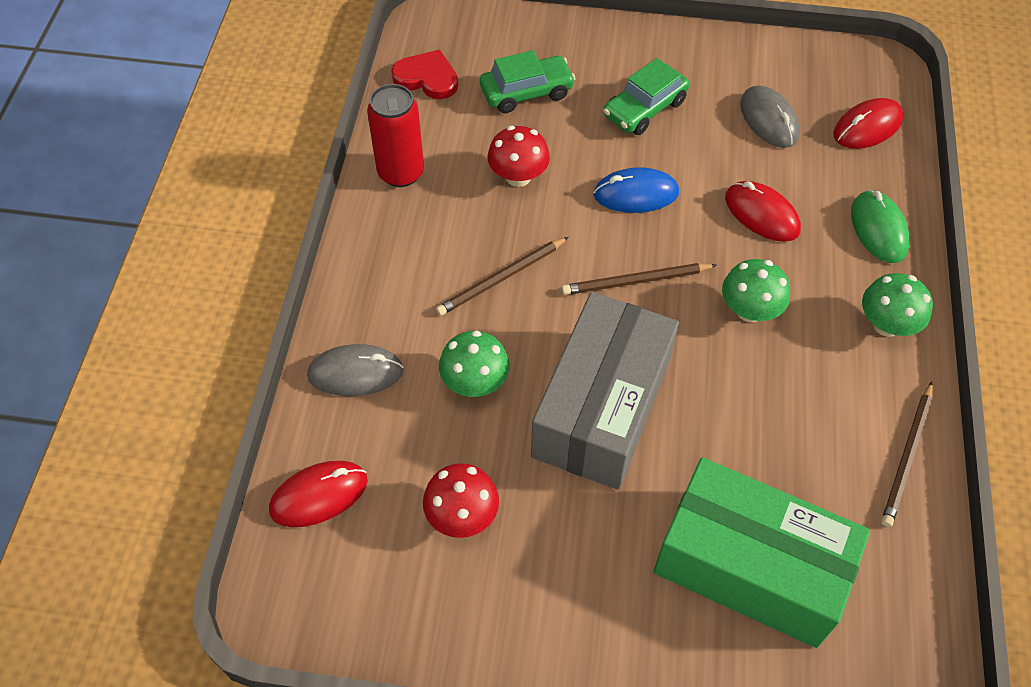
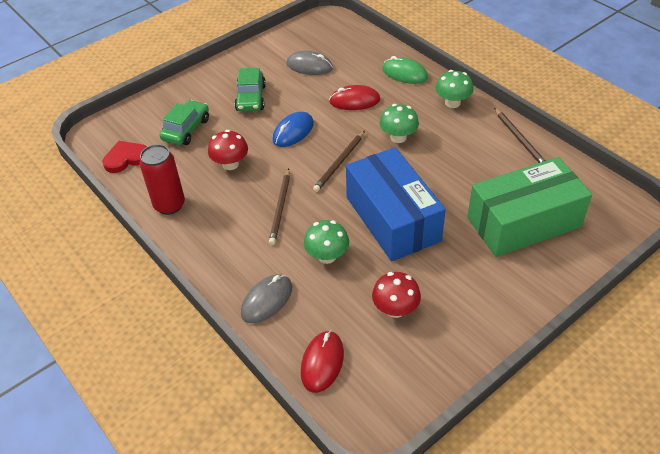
camera: 45 degrees left, 10 degrees down
grey box [531,292,679,490] -> blue box [346,147,446,262]
red mouse [833,98,904,149] -> none

